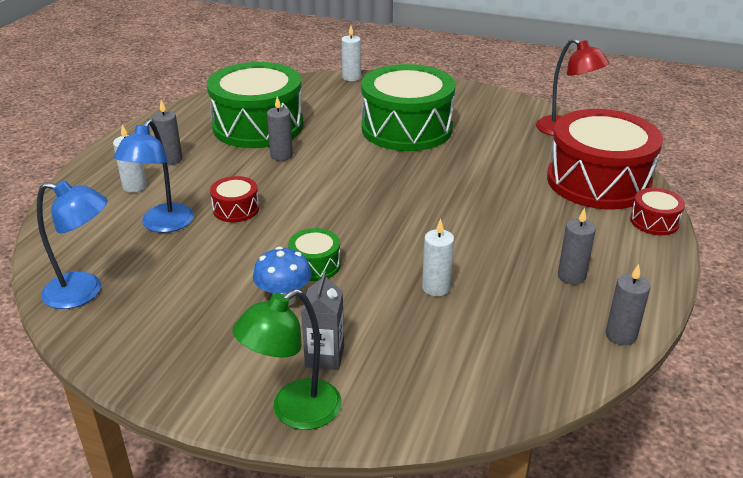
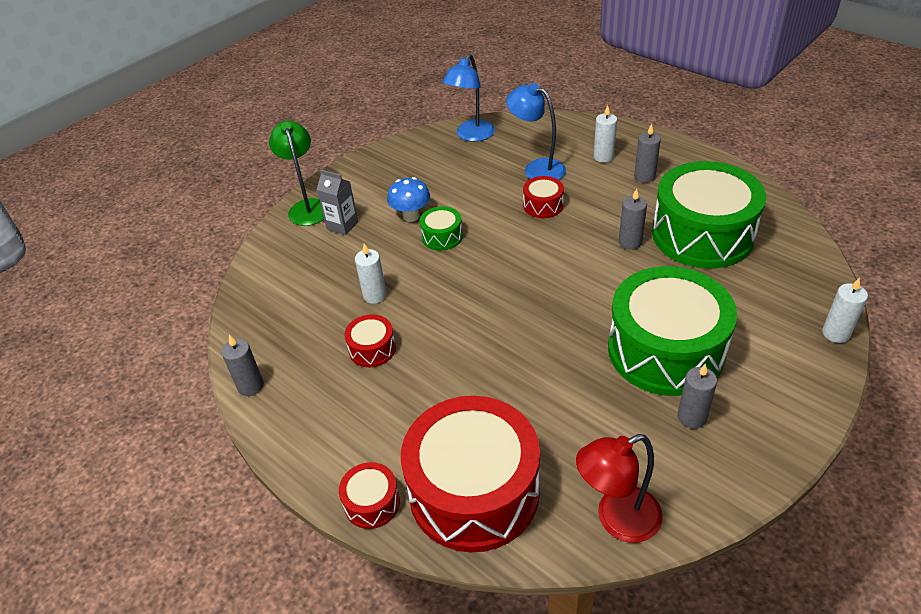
camera: 115 degrees right, 10 degrees up
grey candle [558,208,596,284] -> grey candle moved to [677,364,717,429]
none -> red drum [345,314,396,367]

